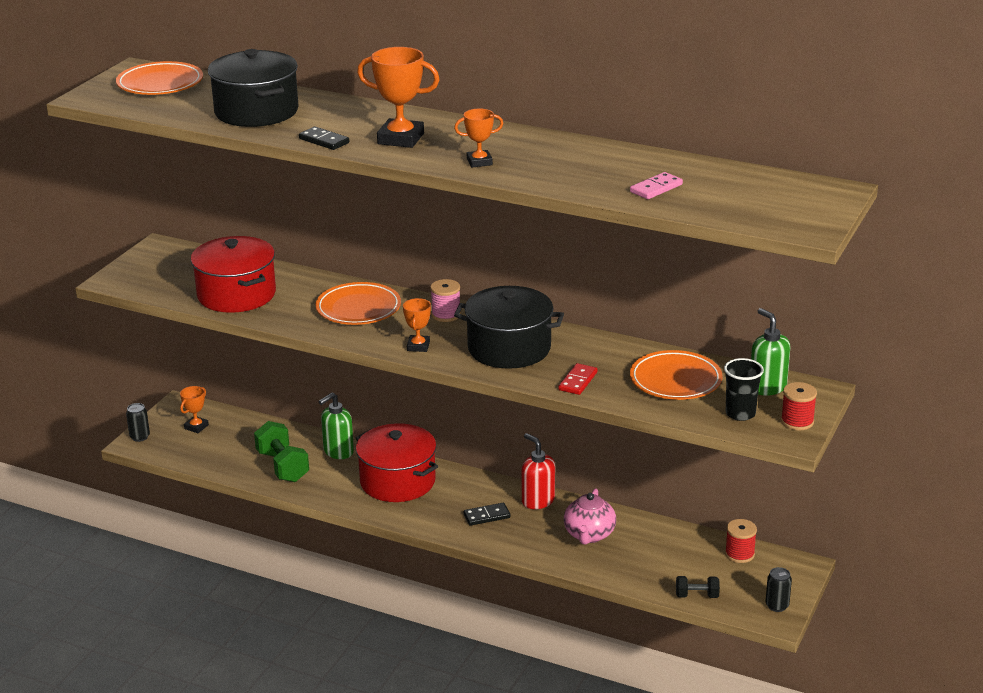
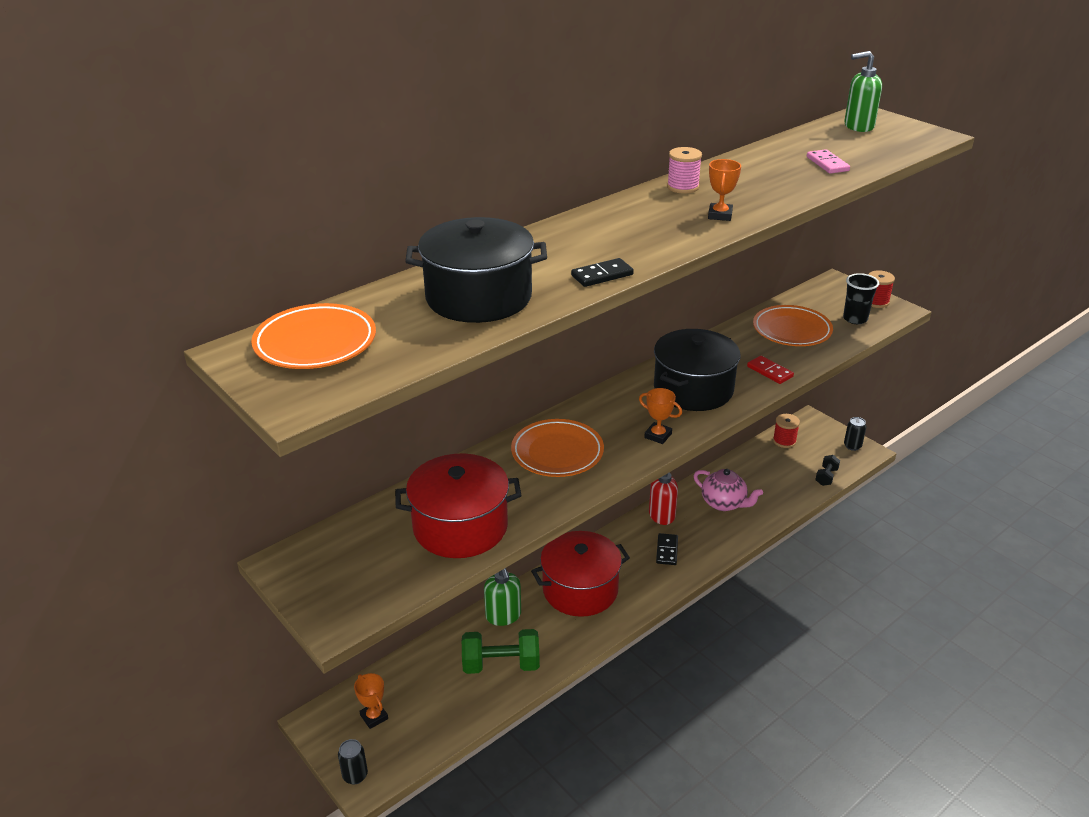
camera: 65 degrees left, 5 degrees up
orange trophy [357,47,440,148] -> none
pink spool [430,279,461,322] -> pink spool moved to [667,147,702,194]
green soap dispenser [751,308,790,396] -> green soap dispenser moved to [844,51,882,132]

